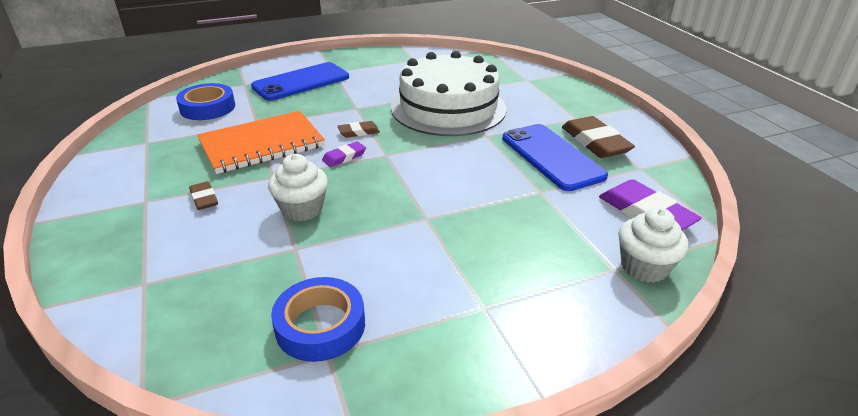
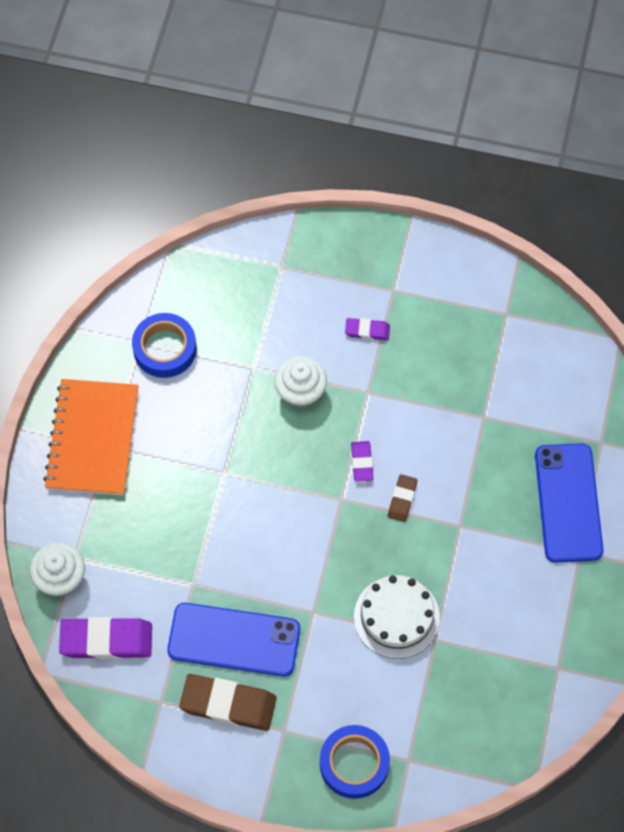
camera: 125 degrees right, 30 degrees up
blue tape [176,83,235,120] -> blue tape moved to [320,725,390,799]
brown eraser [189,181,218,210] -> purple eraser [345,318,390,340]
orange notebook [197,111,325,174] -> orange notebook moved to [43,379,139,496]
white cake [391,51,507,136] -> white cake [354,575,440,659], size x0.58

